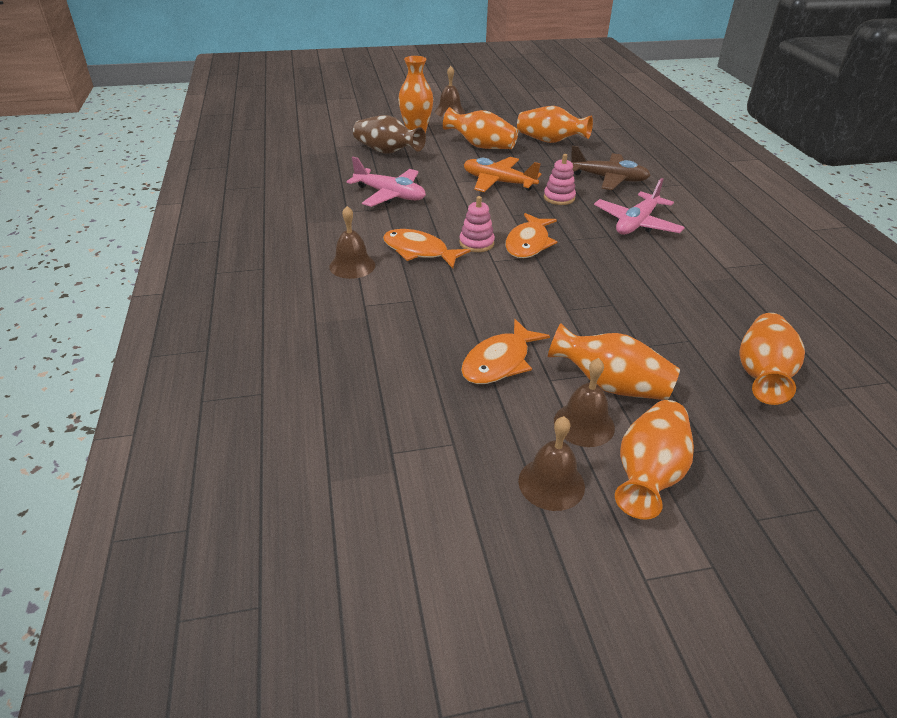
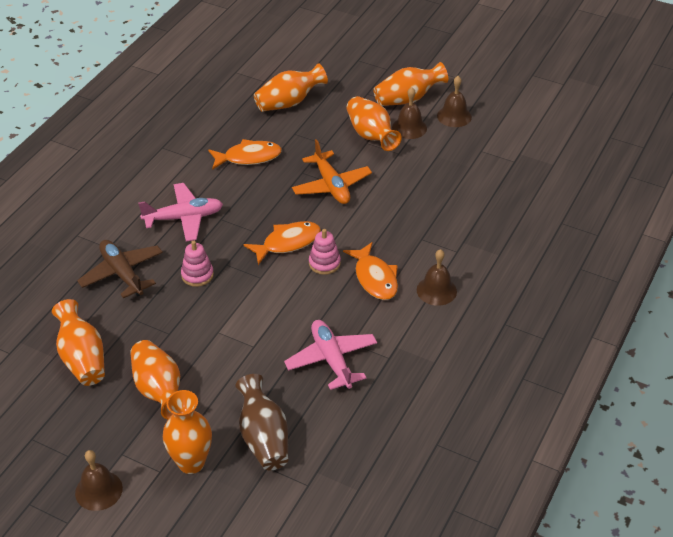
camera: 140 degrees left, 5 degrees up
orange fish [461,319,550,384] -> orange fish moved to [208,139,282,170]
orange plane [464,157,542,192] -> orange plane moved to [292,139,372,204]

